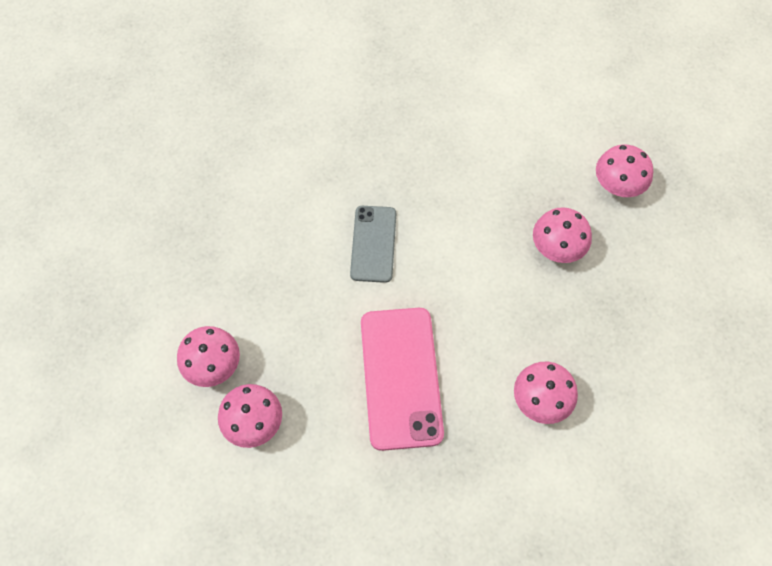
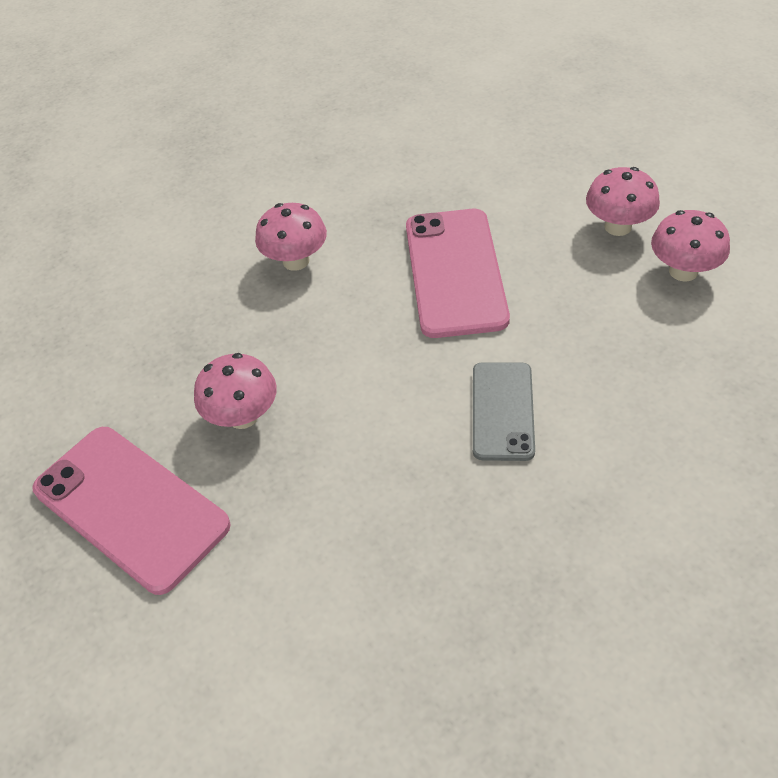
camera: 175 degrees left, 15 degrees down
pink mushroom [596,145,653,197] -> pink phone [32,427,231,595]

